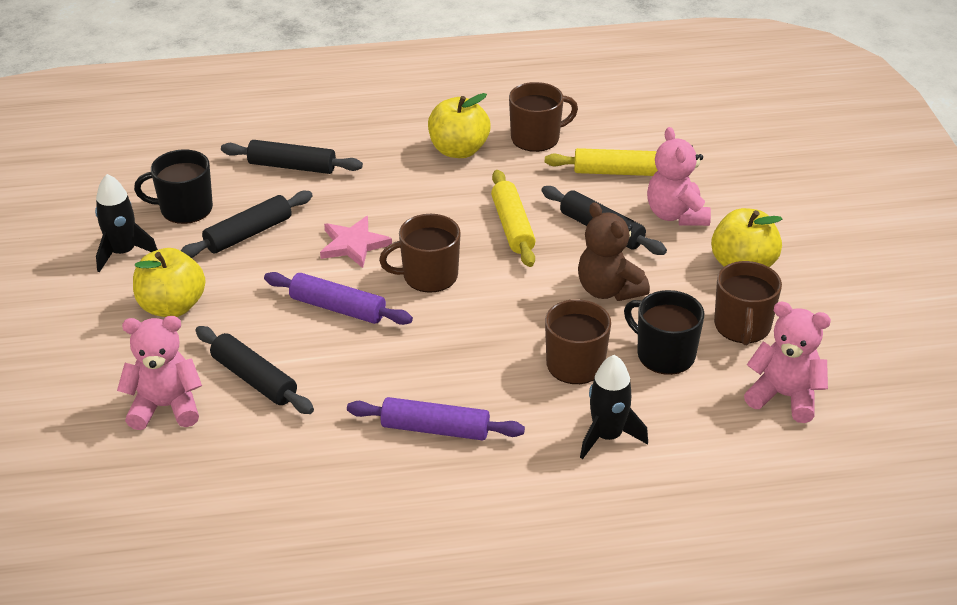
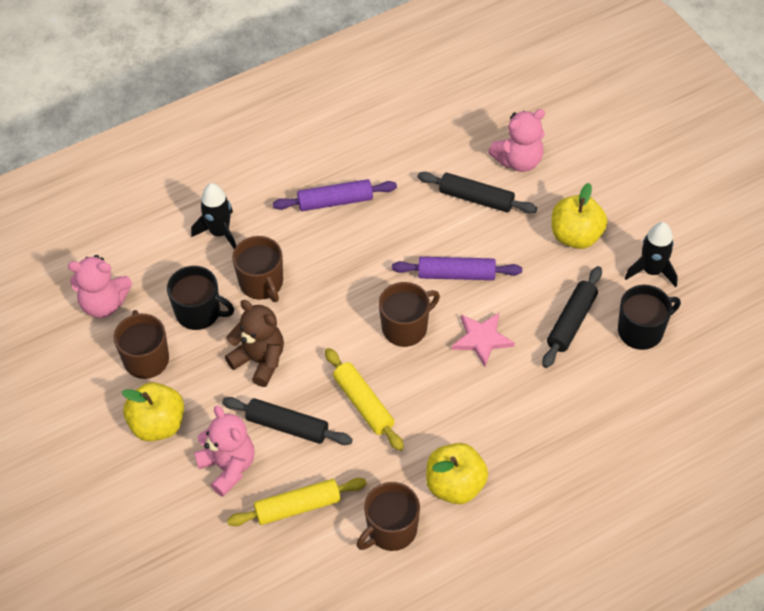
camera: 160 degrees right, 15 degrees up
black rolling pin [221,140,363,174] -> none

